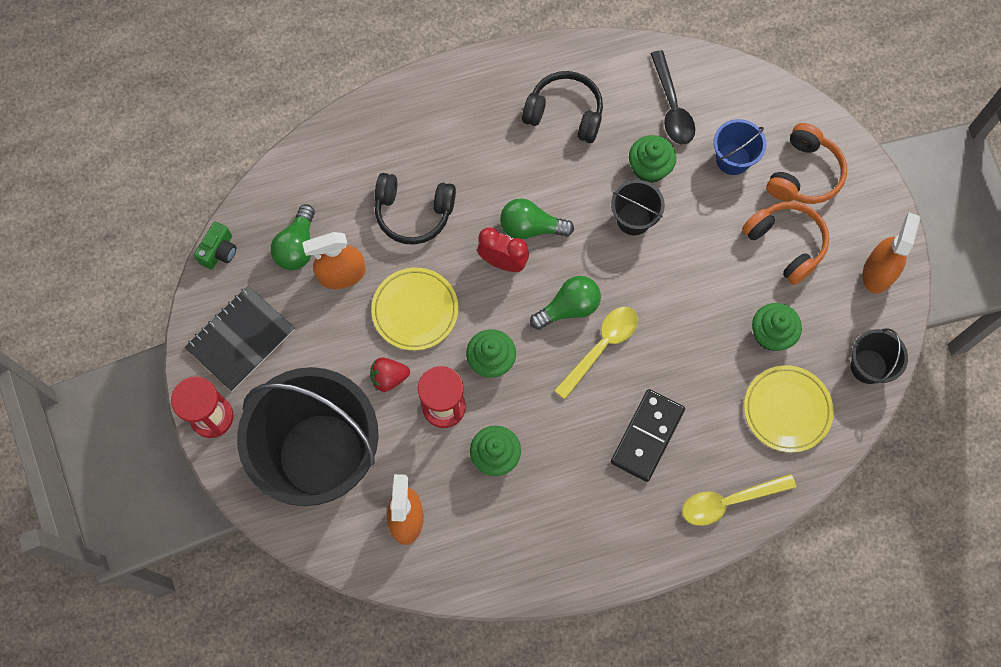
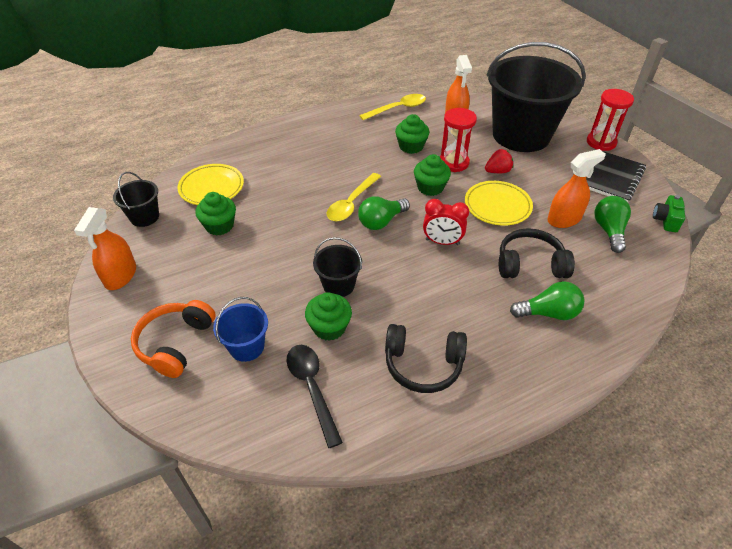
camera: 170 degrees right, 25 degrees down
green light bulb [500,198,574,239] -> green light bulb moved to [510,281,585,320]
black domino [611,389,685,482] -> none
yellow spoon [682,474,796,526] -> yellow spoon moved to [359,94,426,120]
orange headphones [742,202,829,285] -> none

